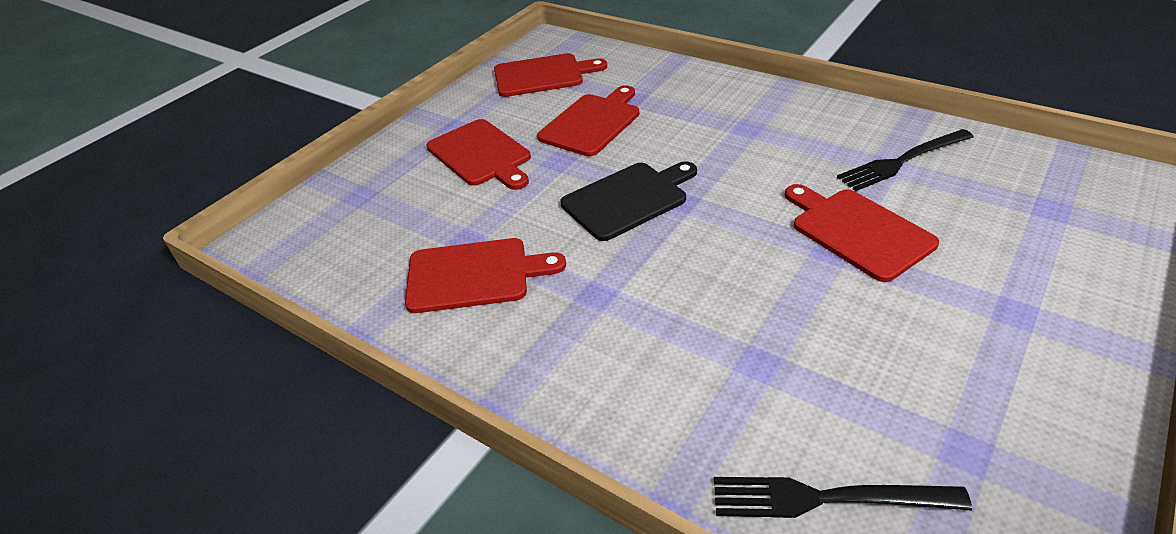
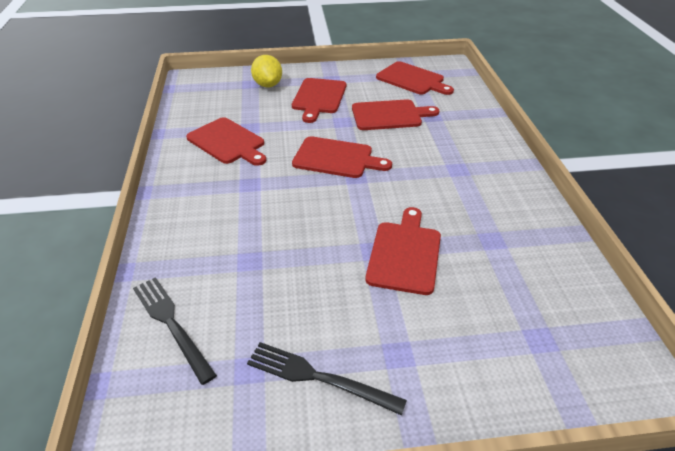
camera: 45 degrees right, 0 degrees up
black cutting board [561,161,697,241] -> red cutting board [292,136,392,178]
black fork [837,129,974,191] -> black fork moved to [247,342,407,416]
none -> yellow lemon [251,55,282,87]

